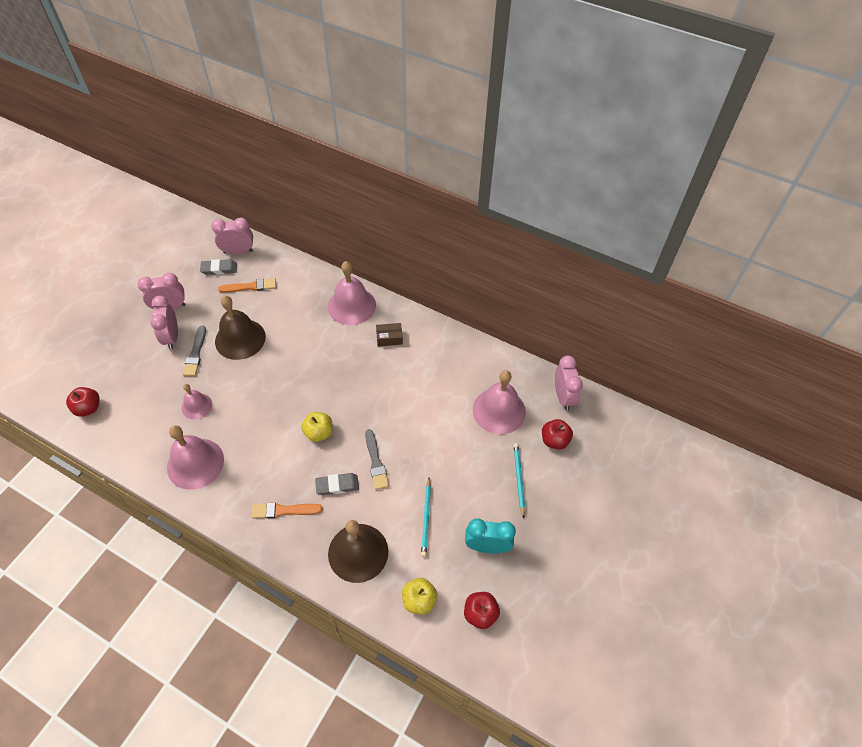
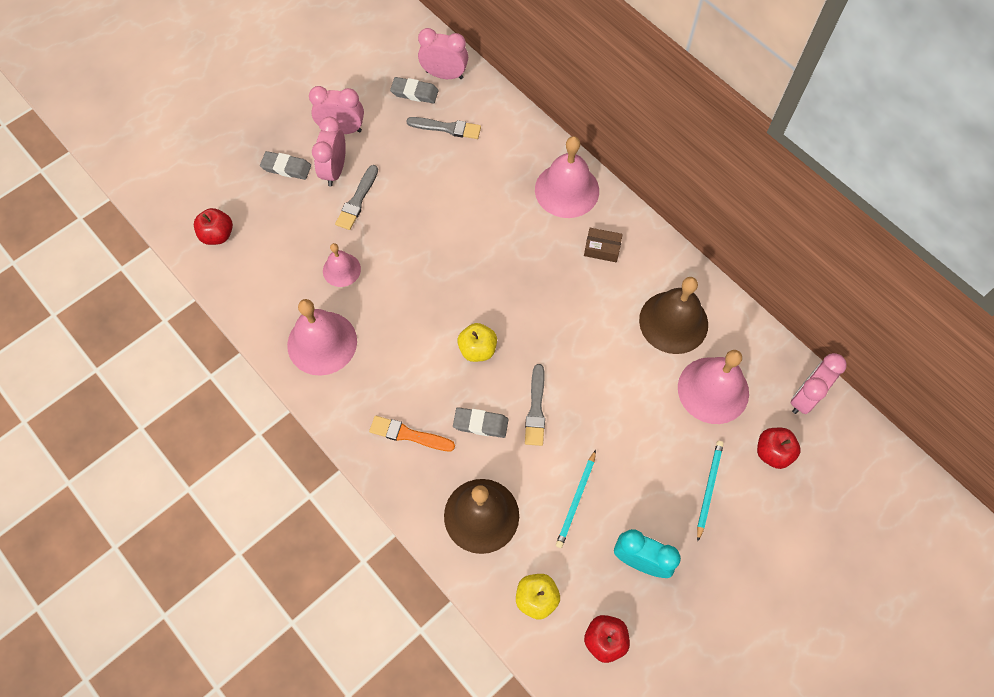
camera: 20 degrees right, 10 degrees up
brown bell [215,296,266,360] -> brown bell moved to [639,277,708,354]
orange brush [218,278,276,293] -> grey brush [406,117,481,139]
pink clock [555,355,583,410] -> pink clock turned 150 degrees counterclockwise [791,353,846,414]
none -> grey eraser [260,151,311,180]

